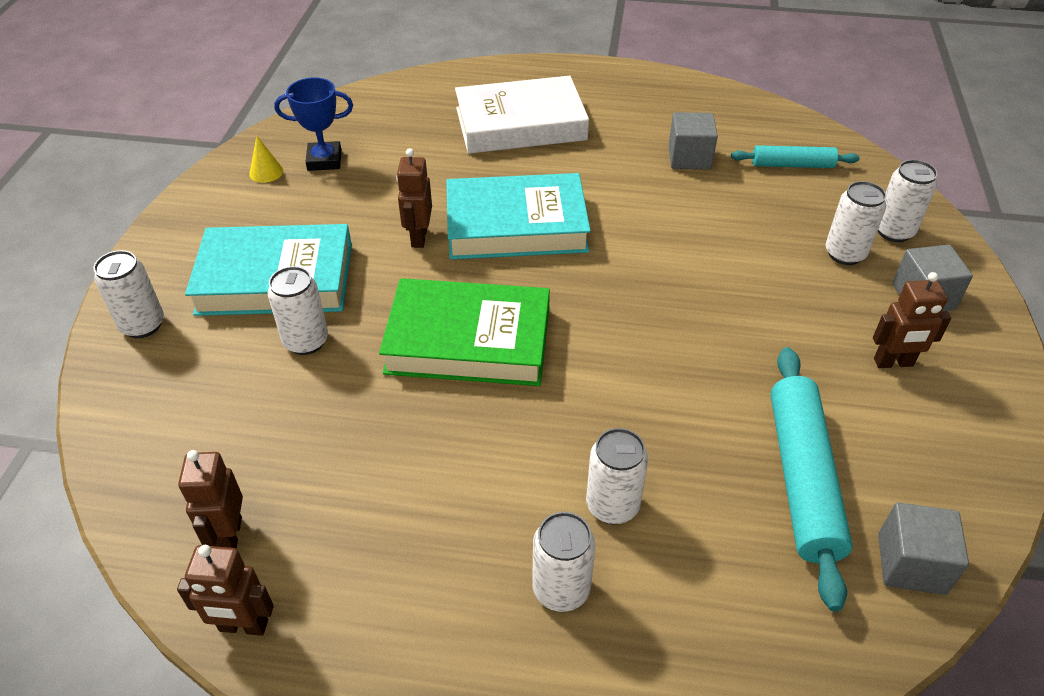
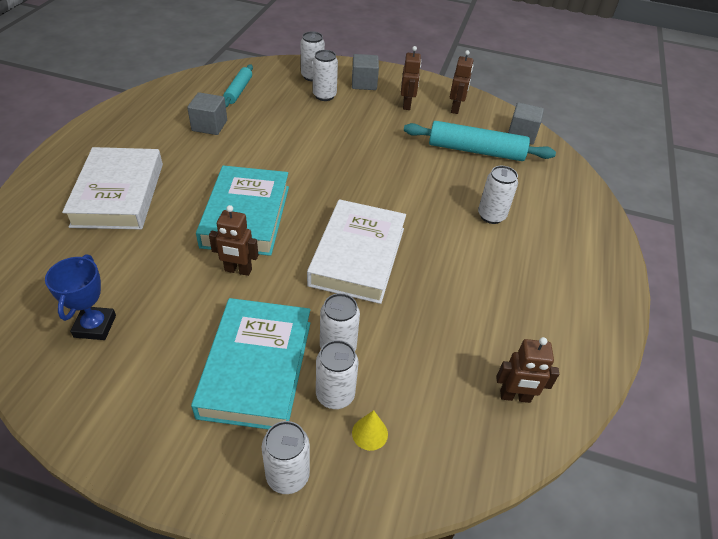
camera: 85 degrees left, 0 degrees up
brown robot [177,545,274,636] -> brown robot moved to [450,50,473,114]
yellow cone [249,136,283,183] -> yellow cone moved to [352,410,388,451]
green book [379,278,550,386] -> white book [307,199,406,304]
white can [532,512,596,612] -> white can moved to [316,340,359,409]

